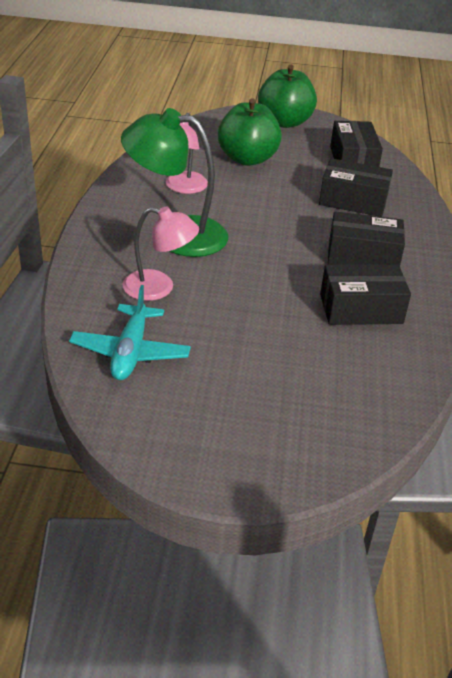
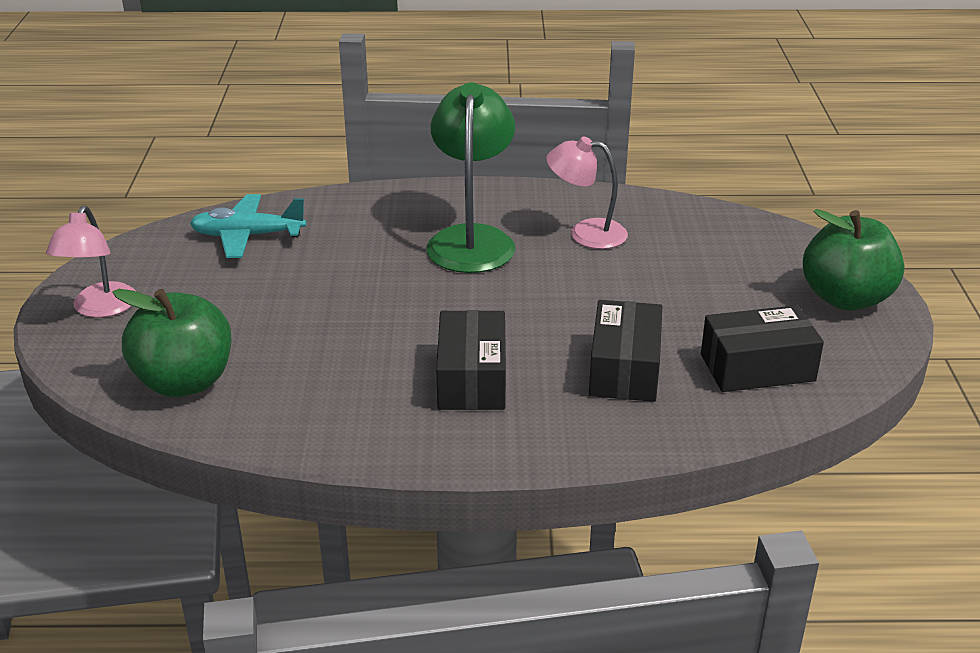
camera: 85 degrees right, 5 degrees down
pink lamp [122,206,199,301] -> pink lamp moved to [46,206,135,318]
green apple [218,98,282,166] -> green apple moved to [112,289,231,397]
black box [320,264,411,325] -> none

